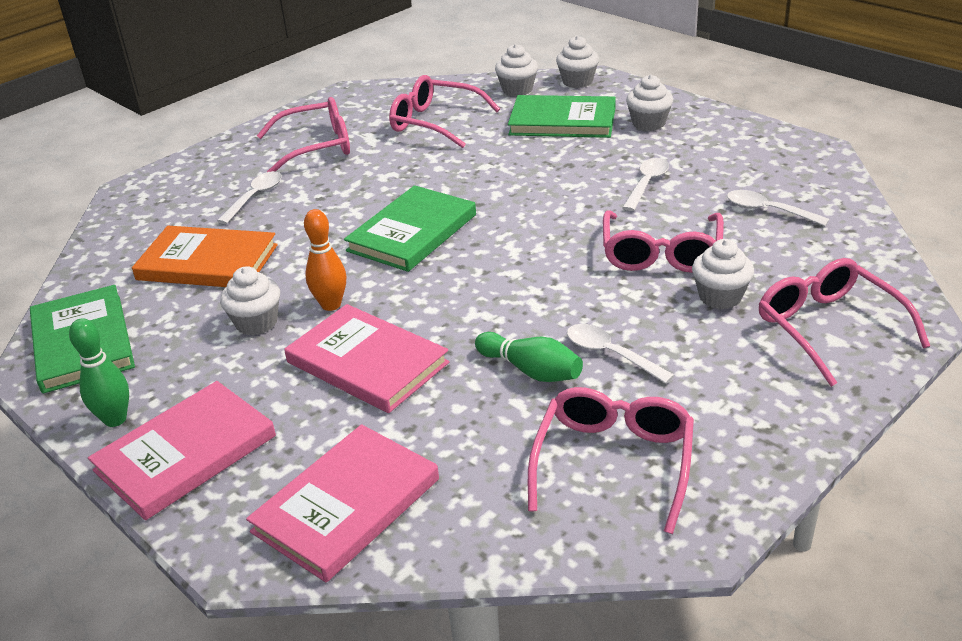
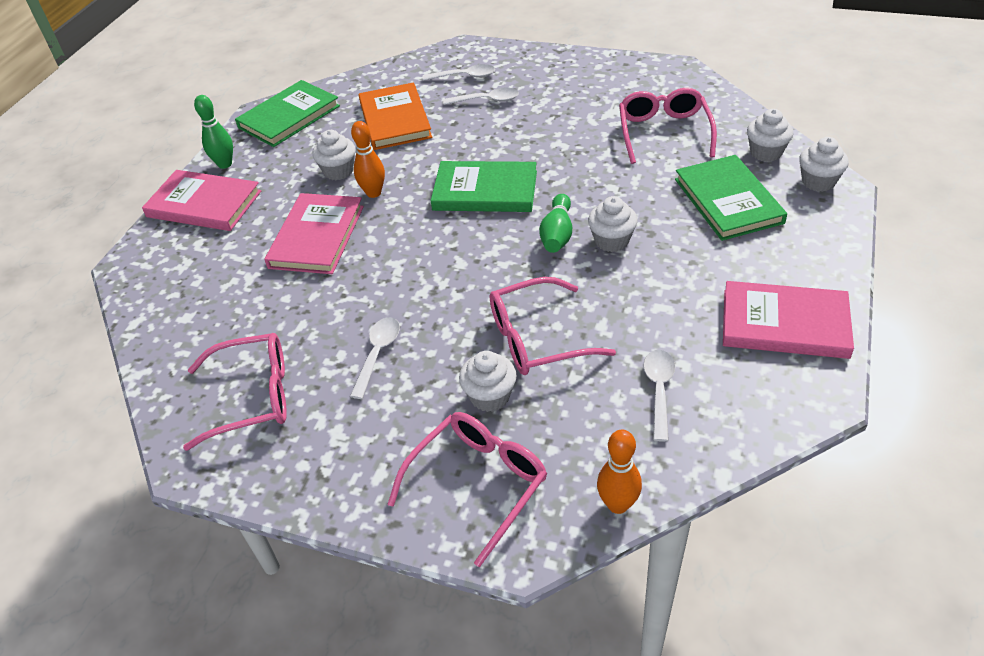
camera: 65 degrees right, 10 degrees up
pink book [246,424,439,582] -> pink book moved to [723,281,854,359]
pink glasses [257,97,350,172] -> none
green bowling pin [475,332,583,382] -> green bowling pin moved to [539,194,572,253]
white spoon [622,158,669,211] -> white spoon moved to [423,64,495,81]
white cupcake [626,75,673,131] -> white cupcake moved to [588,196,638,252]
none -> orange bowling pin [597,429,642,514]

